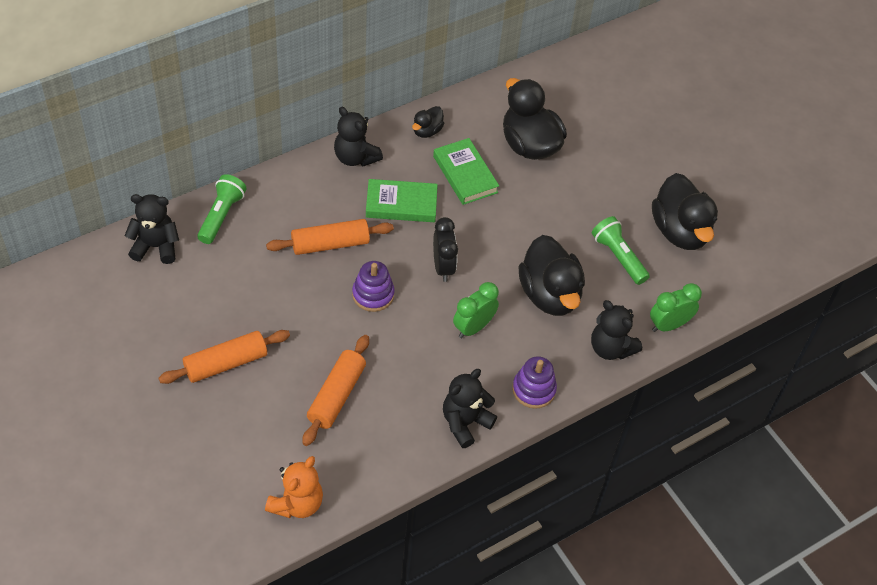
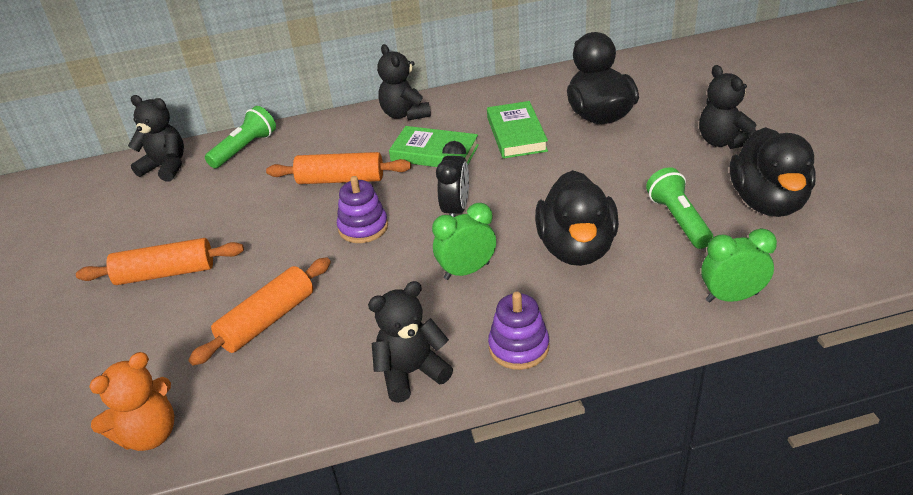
camera: 25 degrees right, 15 degrees down
black duck [412,106,444,138] -> none
black teddy bear [591,300,642,360] -> black teddy bear moved to [699,65,756,149]

